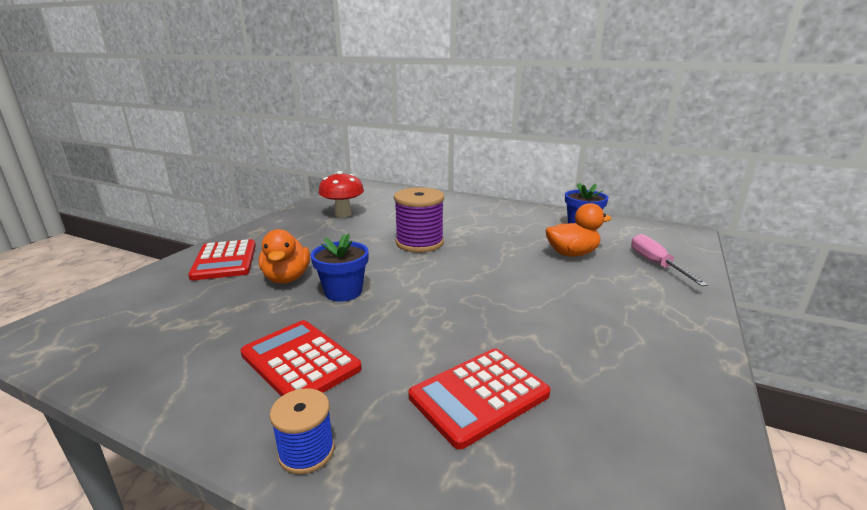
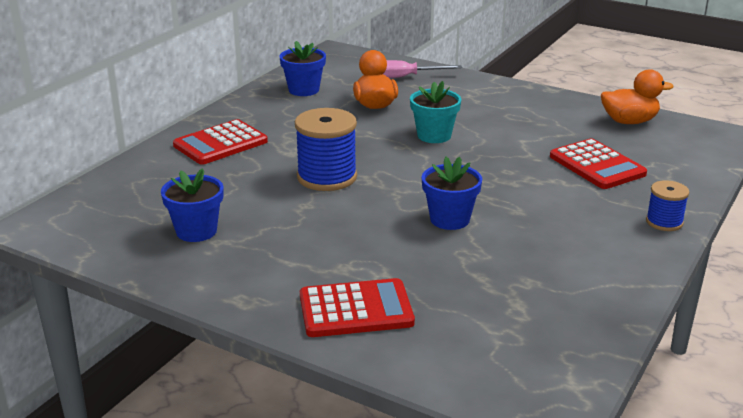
camera: 85 degrees left, 5 degrees up
red calculator [240,320,362,397] -> red calculator moved to [173,119,268,165]
orange duck [259,229,310,284] -> orange duck moved to [601,69,673,124]
red mushroom [318,171,364,217] -> blue flower pot [161,168,224,242]
purple spool [394,187,444,252] -> blue spool [295,108,357,191]
none -> turquoise flower pot [410,81,461,143]

